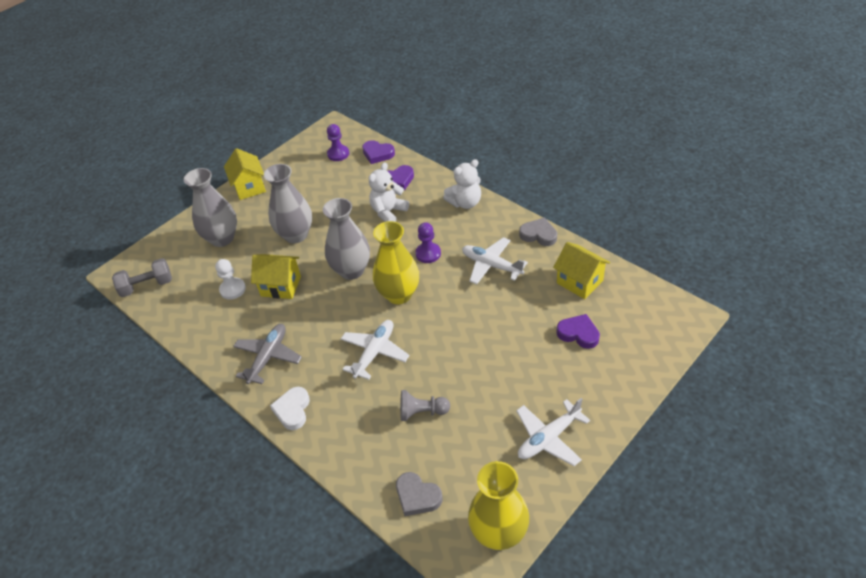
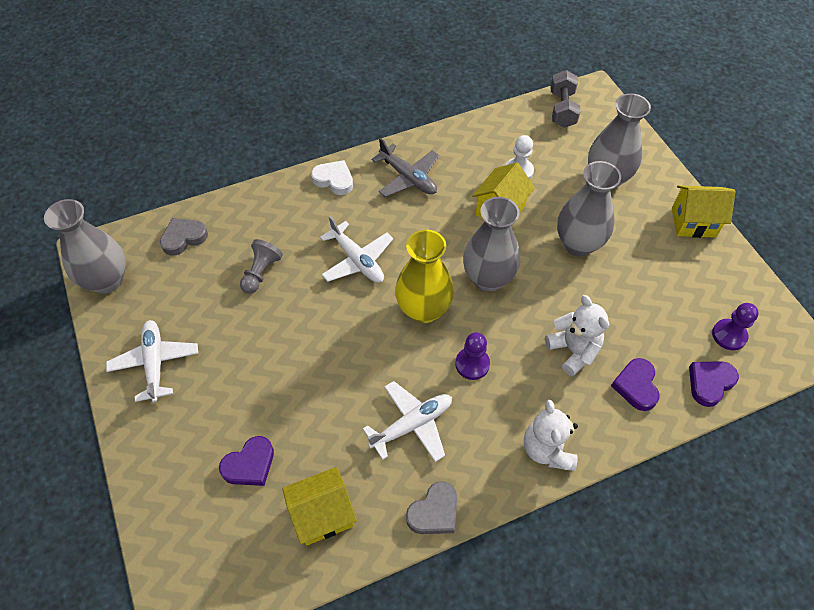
camera: 110 degrees right, 10 degrees up
yellow vase [468,461,529,550] -> grey vase [44,199,126,294]

